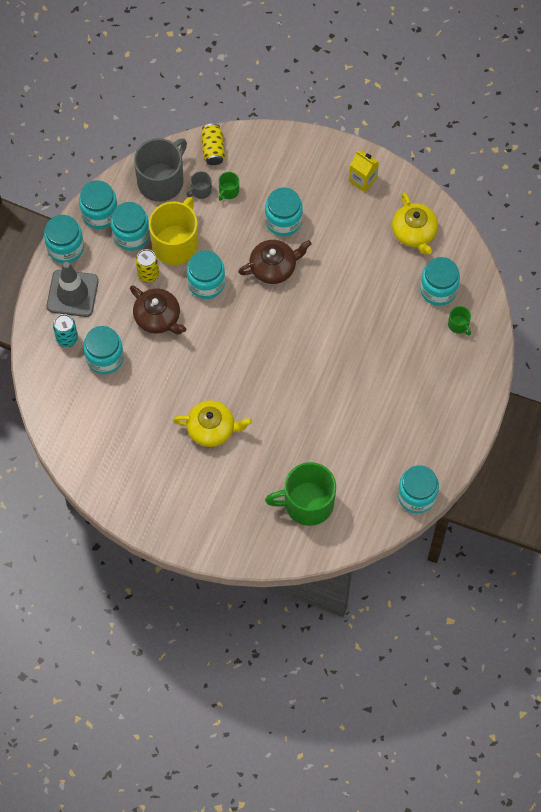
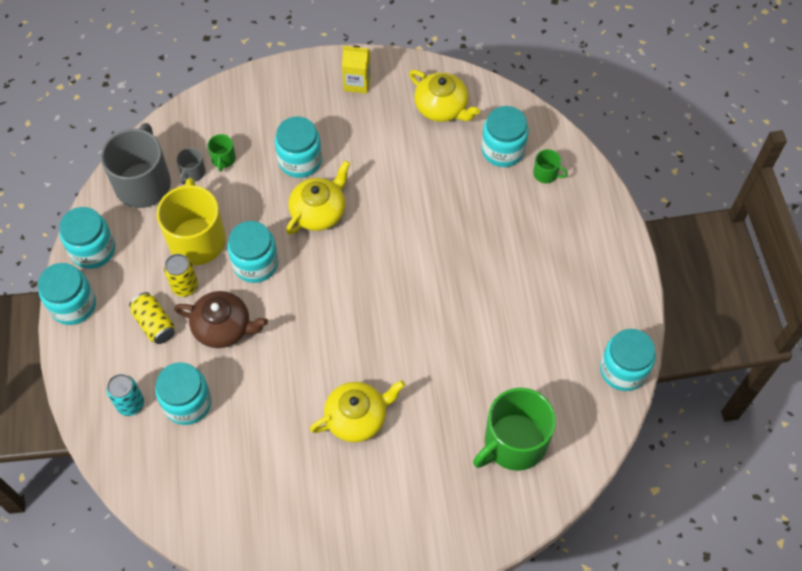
camera: 30 degrees left, 5 degrees down
grey traffic cone [47,262,99,317] -> none
turquoise jar [111,202,150,251] -> none
yellow can [201,123,225,165] -> yellow can moved to [129,292,175,344]
brown teapot [238,240,312,284] -> yellow teapot [286,160,350,235]

